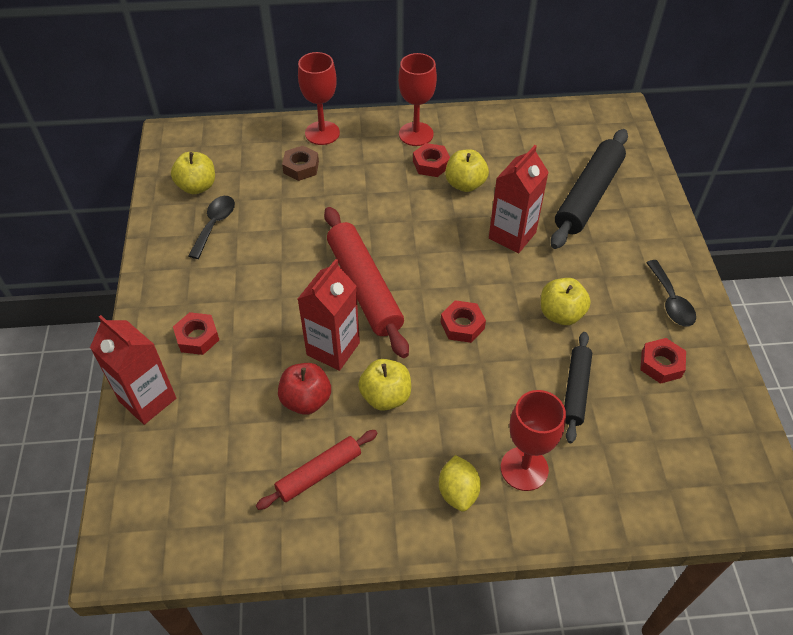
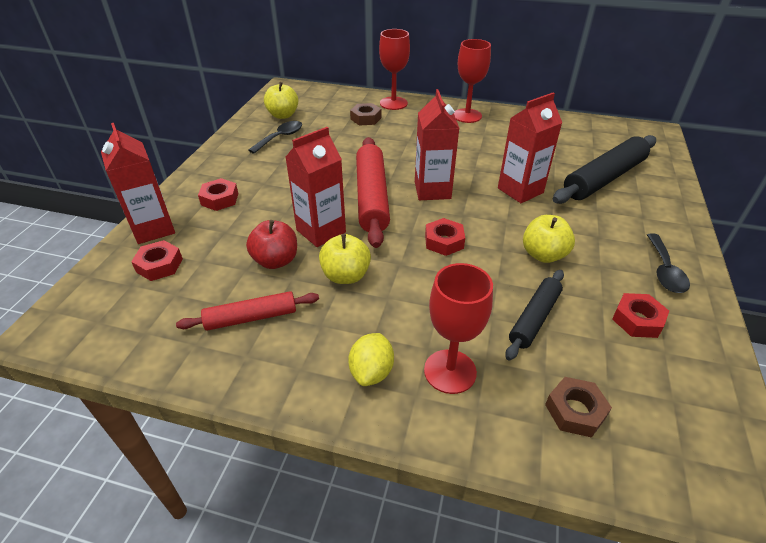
camera: 20 degrees right, 10 degrees down
red nut [413,143,450,177] -> red nut moved to [131,240,183,281]
yellow apple [445,149,489,192] -> none
none -> red carton [415,89,459,200]
none -> brown nut [545,377,612,438]

